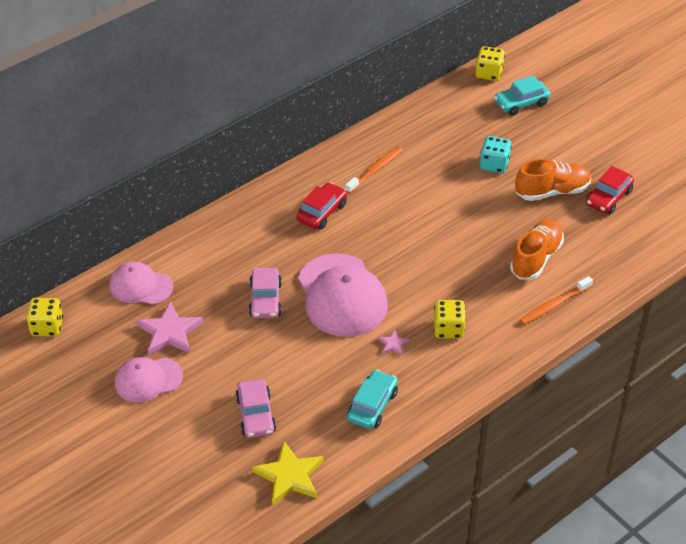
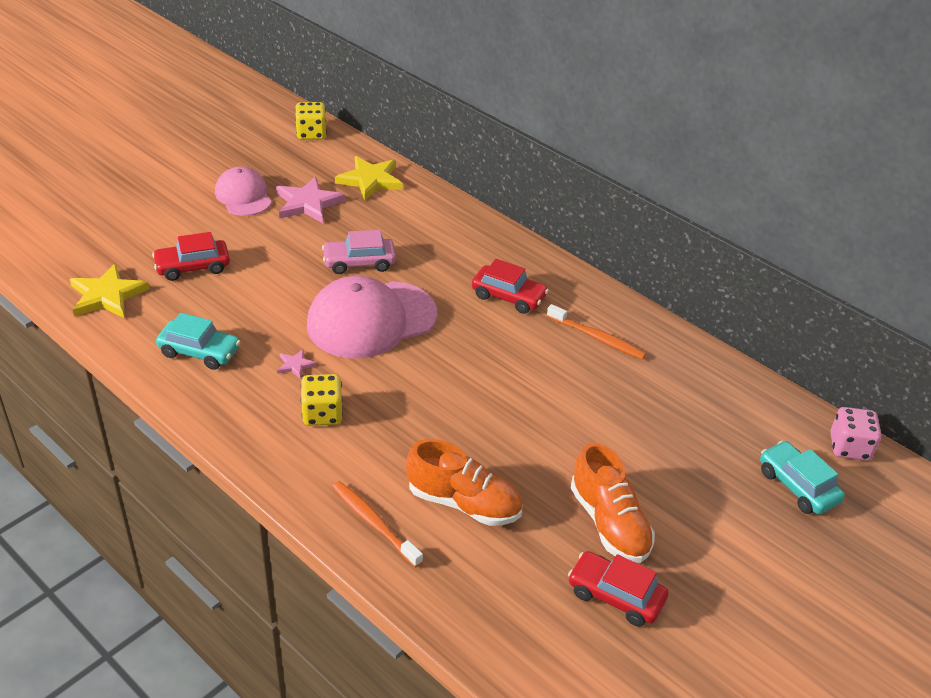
camera: 80 degrees right, 5 degrees down
pink cap [110,261,173,305] -> yellow star [335,156,403,200]
pink car [235,379,276,438] -> red car [152,232,230,281]
yellow dice [475,46,505,81] -> pink dice [830,407,881,461]
turquoise dice [480,136,512,173] -> none

